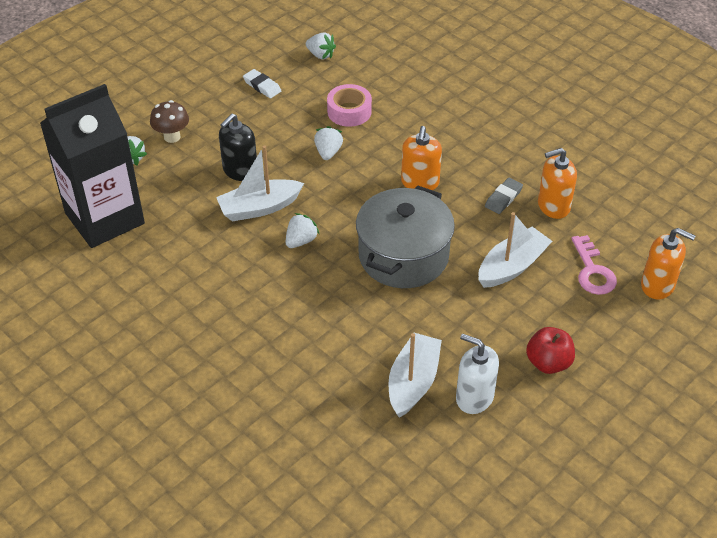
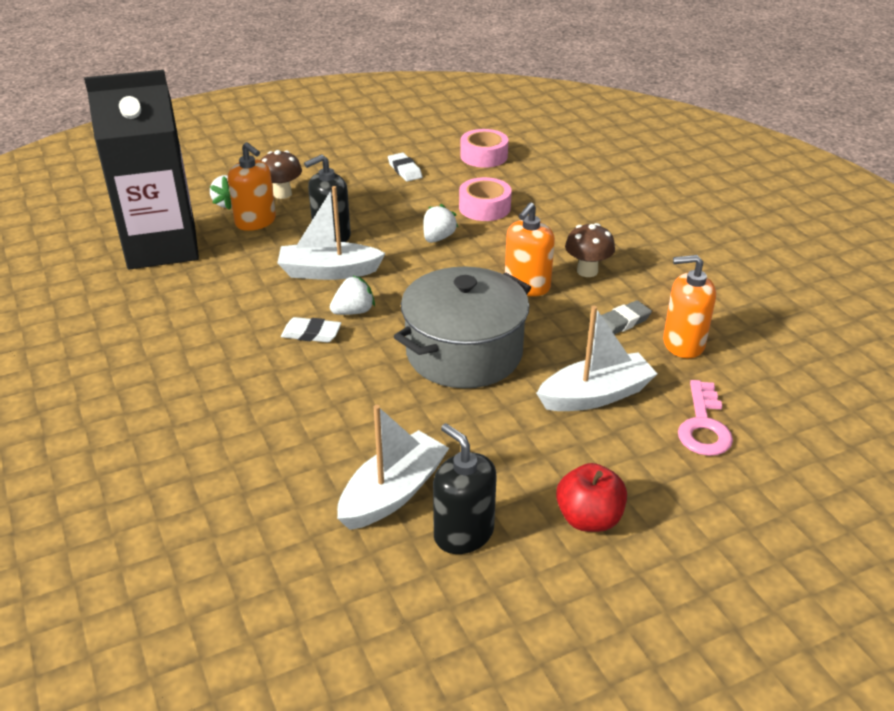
camera: 20 degrees right, 10 degrees down
white strawberry [306,32,336,59] -> pink tape [460,129,508,168]
white soap dispenser [456,333,499,414] -> black soap dispenser [433,423,497,554]
orange soap dispenser [641,228,695,299] -> orange soap dispenser moved to [228,142,276,231]
none -> white eraser [281,317,342,343]
none -> brown mushroom [565,223,615,277]

